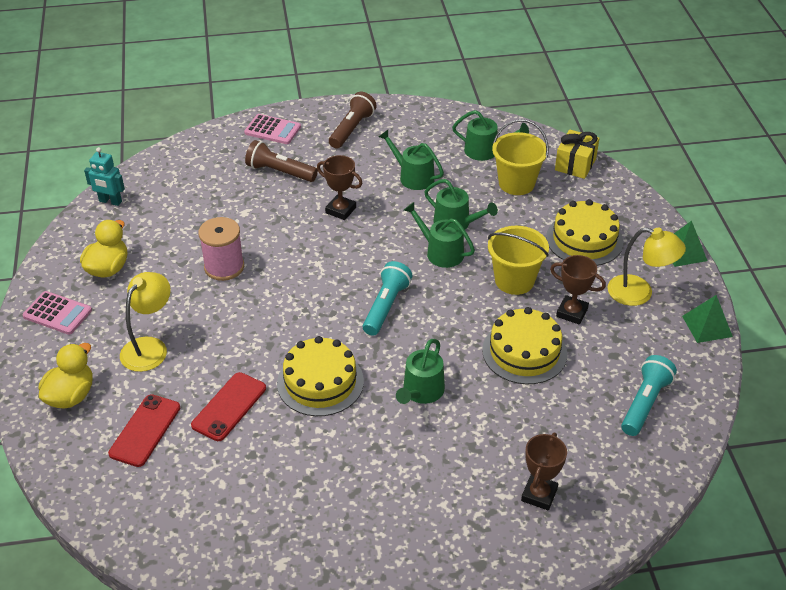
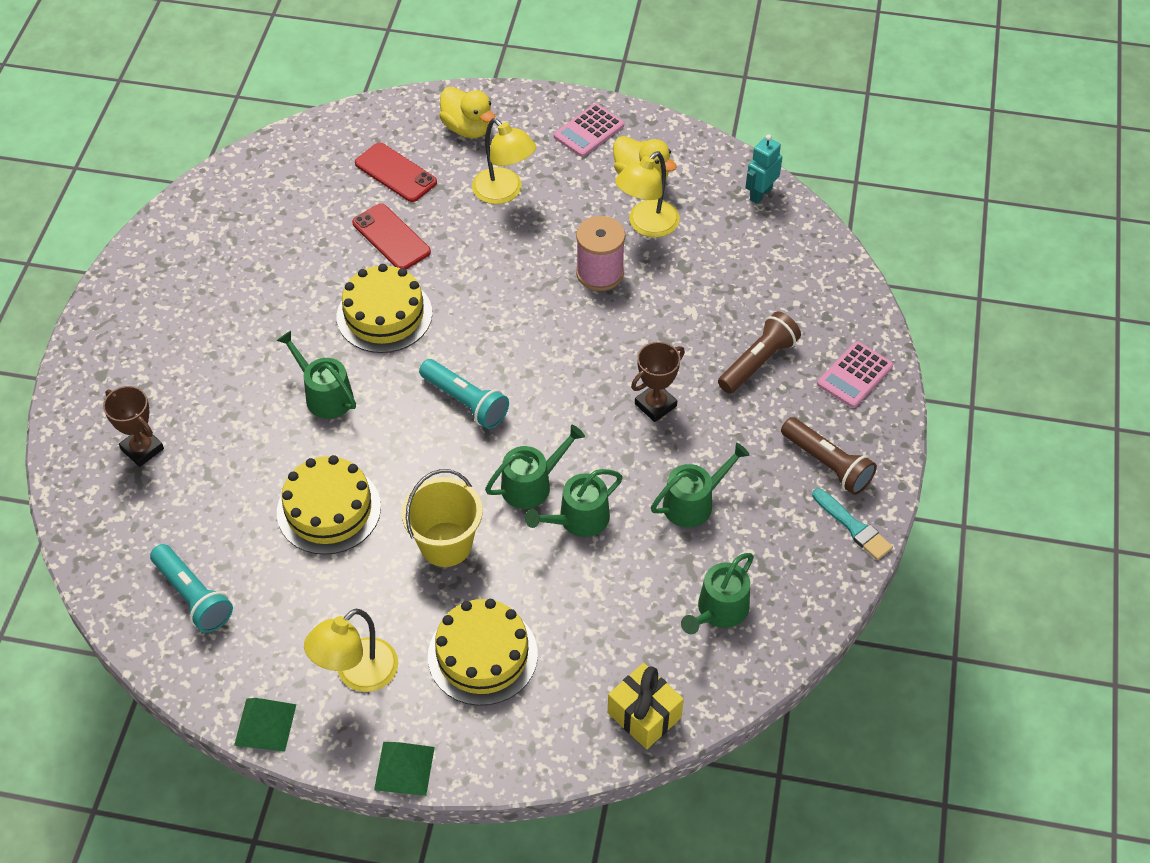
camera: 110 degrees right, 10 degrees up
yellow bucket [492,119,549,195] -> none
brown trophy [550,255,606,325] -> none
none -> yellow lamp [615,151,680,237]
none -> turquoise brush [812,488,893,560]

